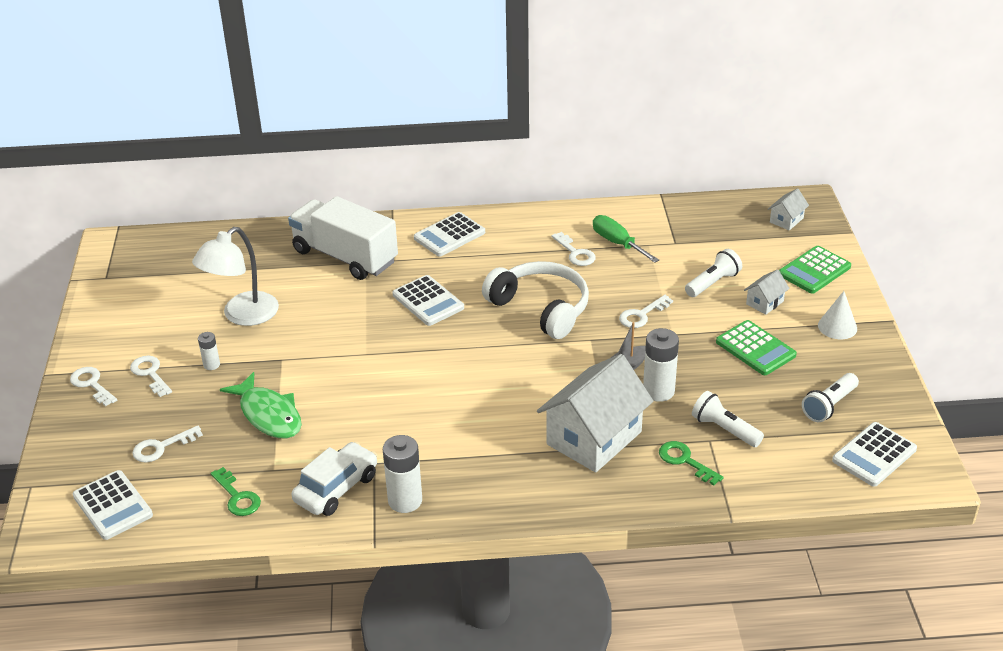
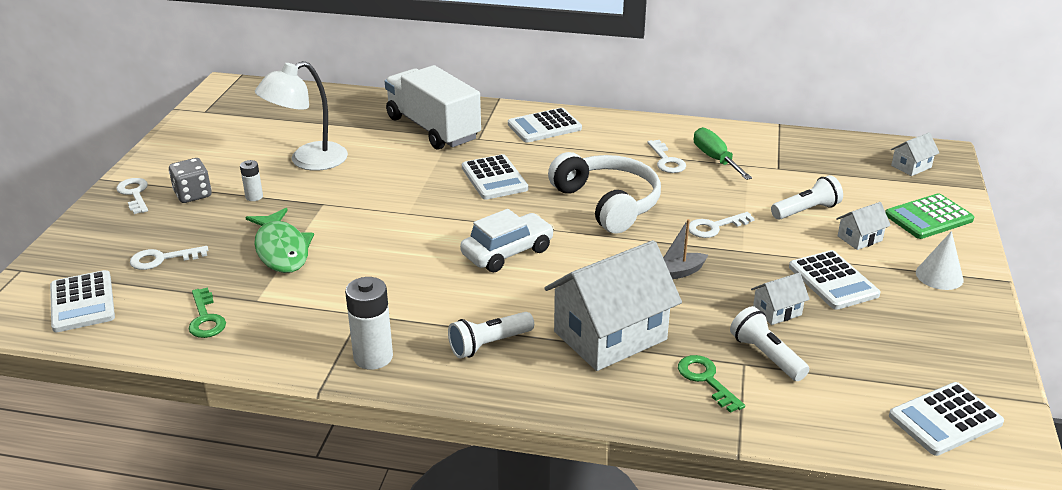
camera: 15 degrees right, 5 degrees down
white key [130,356,172,397] -> grey dice [169,158,212,203]
white car [291,442,377,516] -> white car moved to [460,209,554,272]
white battery [643,328,679,402] -> none
green calculator [716,320,797,375] -> white calculator [789,250,880,310]
white flashlight [802,373,859,422] -> white flashlight moved to [448,312,534,359]
none -> white house [751,273,810,325]

